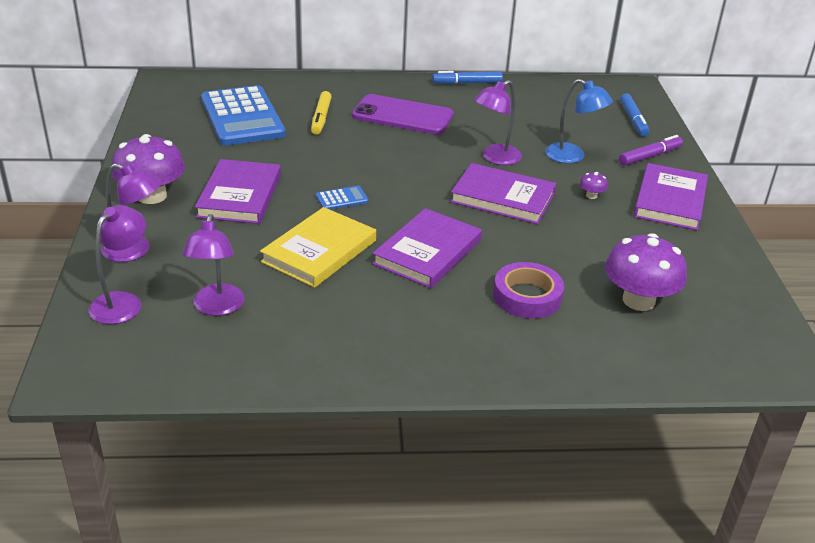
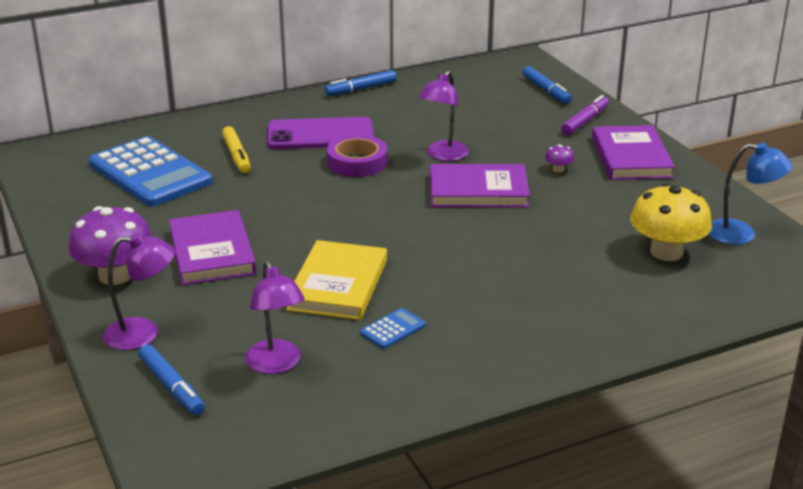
camera: 20 degrees left, 5 degrees down
purple lamp [89,205,146,324] -> blue marker [138,344,205,415]
blue calculator [316,186,369,209] -> blue calculator moved to [360,308,426,349]
purple book [372,208,482,288] -> none
purple tape [493,262,564,319] -> purple tape moved to [327,135,387,177]
blue lamp [545,79,613,163] -> blue lamp moved to [708,143,793,245]
purple mushroom [605,233,687,311] -> yellow mushroom [630,183,712,261]

